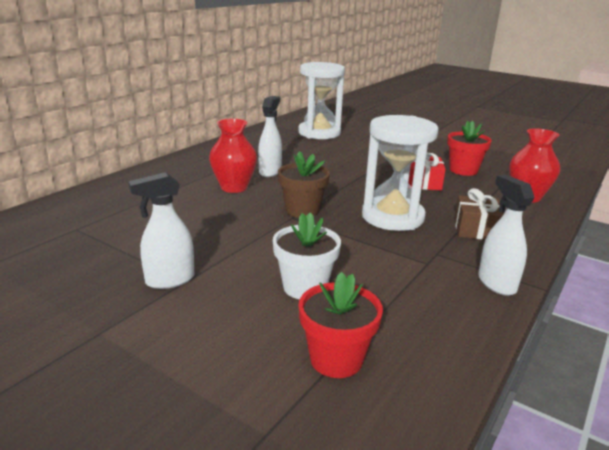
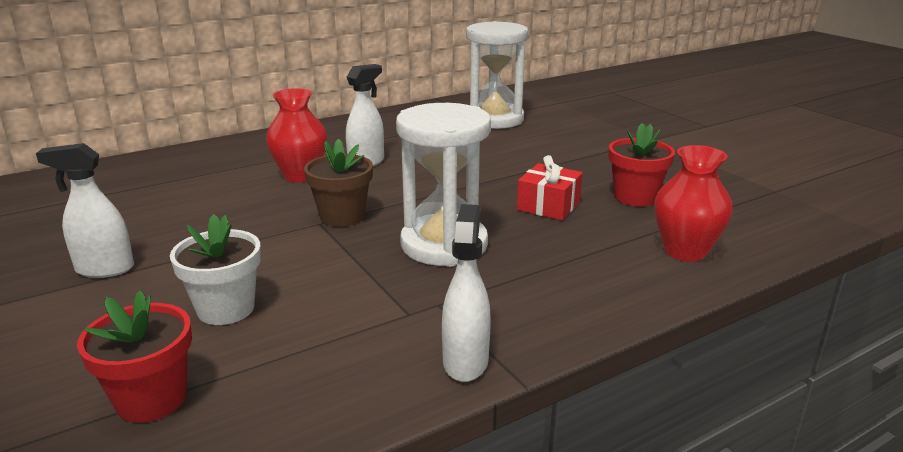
camera: 25 degrees right, 0 degrees up
brown gift [454,188,505,239] -> none

